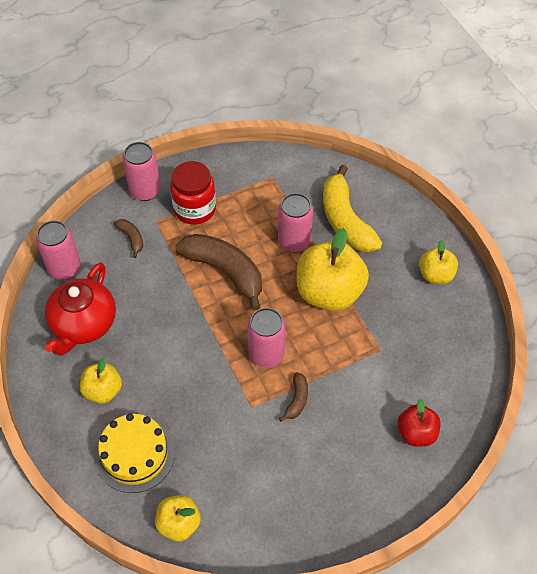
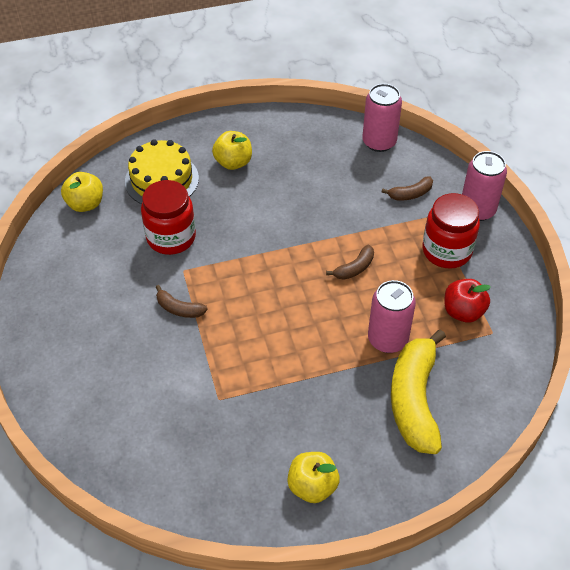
camera: 100 degrees right, 5 degrees down
red teapot [44,262,116,356] -> none
brown banana [175,234,262,310] -> brown banana [326,245,374,280], size x0.46
pink can [247,308,286,368] -> none
yellow apple [297,228,369,311] -> none
yellow banana [323,165,382,252] -> yellow banana turned 75 degrees counterclockwise [391,329,446,454]
red apple [397,399,441,447] -> red apple moved to [444,279,491,323]
none -> red jar [141,180,196,255]

